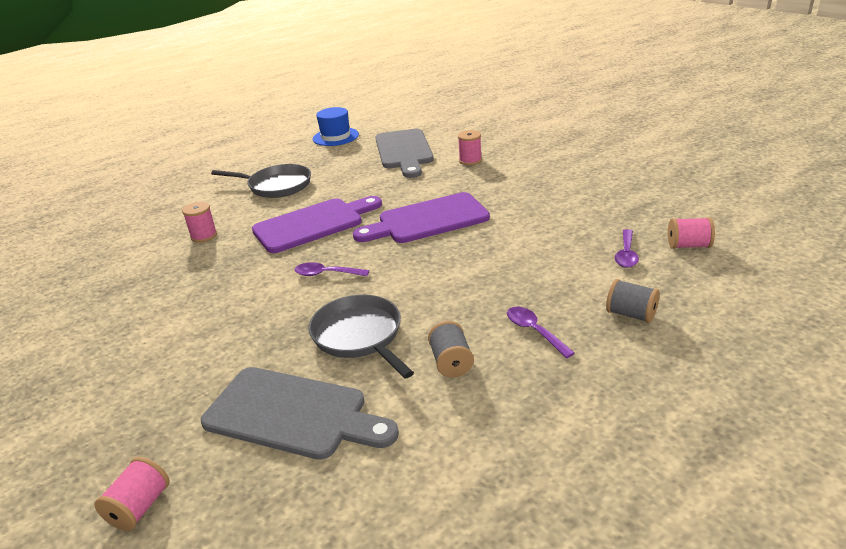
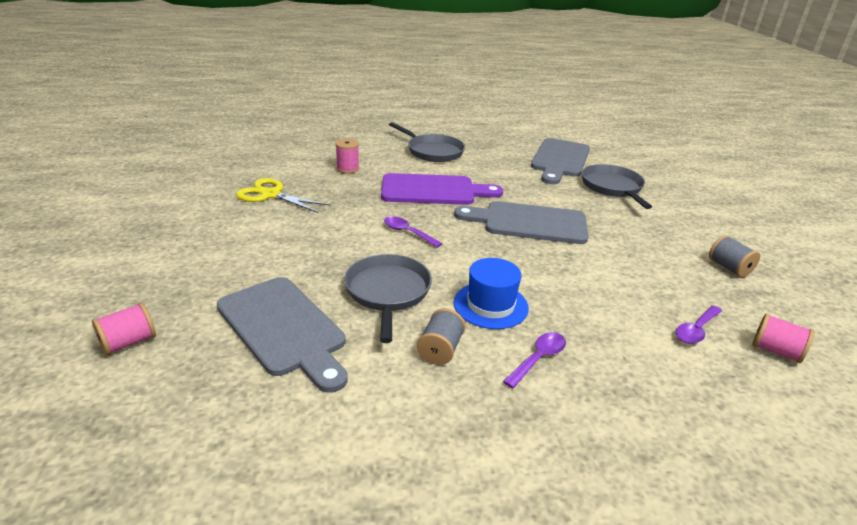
camera: 25 degrees right, 0 degrees up
blue hat [313,107,359,146] -> blue hat moved to [454,258,529,329]
purple cutting board [353,192,490,243] -> grey cutting board [454,201,589,244]
pink spool [458,130,482,165] -> grey pan [582,164,652,209]
purple spoon [507,307,575,358] -> purple spoon turned 45 degrees clockwise [503,332,566,388]
grey spool [606,279,660,323] -> grey spool moved to [709,235,760,277]
none -> yellow scissors [236,178,331,213]

